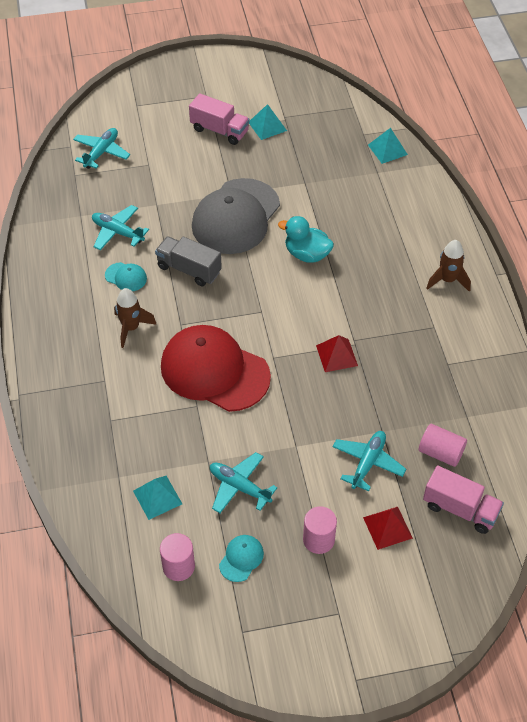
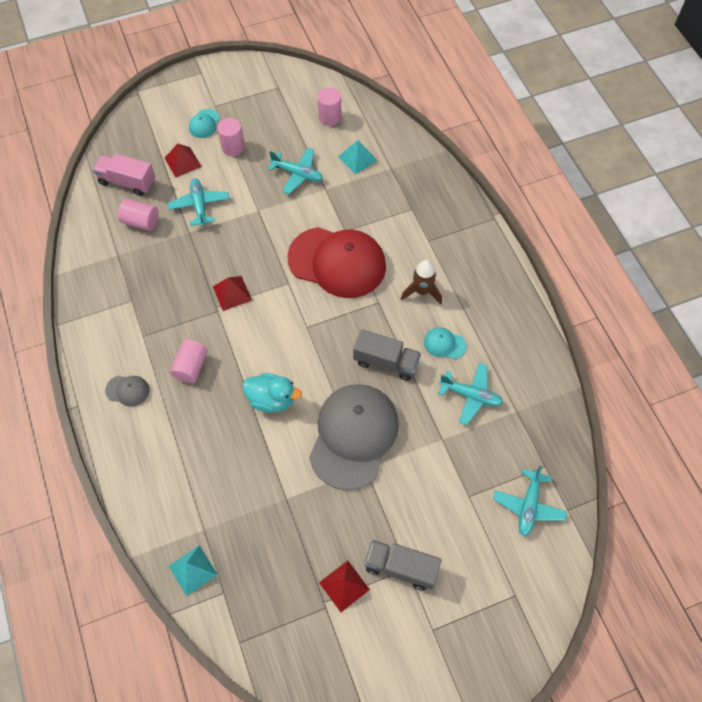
camera: 170 degrees right, 10 degrees up
pink truck [189,93,250,145] -> grey truck [364,540,442,590]
turquoise cap [219,535,264,582] -> turquoise cap moved to [189,109,220,138]
turquoise pyramid [249,104,287,140] -> red pyramid [319,561,370,612]
turquoise plane [333,431,406,491] -> turquoise plane turned 150 degrees clockwise [168,178,229,227]
brown rocket [426,240,471,292] -> grey cap [105,376,149,407]
none -> pink cylinder [170,340,207,383]

